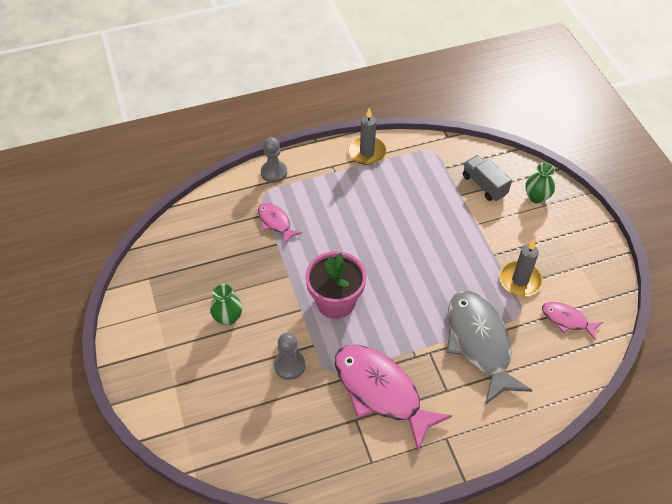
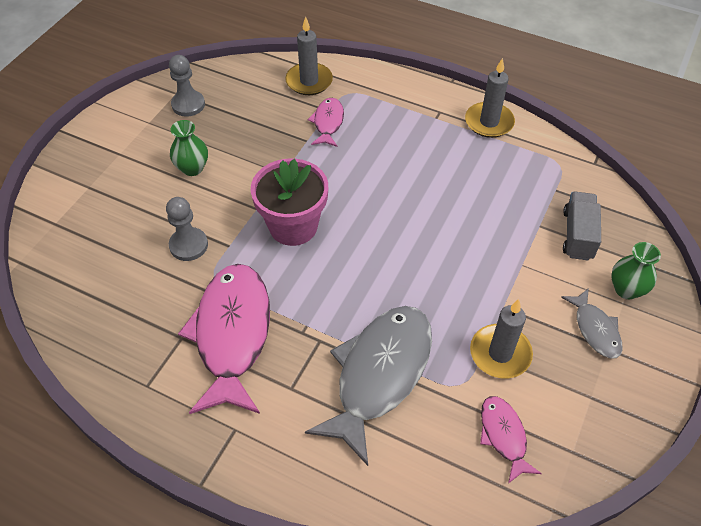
camera: 45 degrees right, 0 degrees up
grey pawn [261,137,287,183] -> grey pawn moved to [169,55,205,117]
none -> grey candle [285,17,333,95]
none -> grey fish [561,288,623,359]

